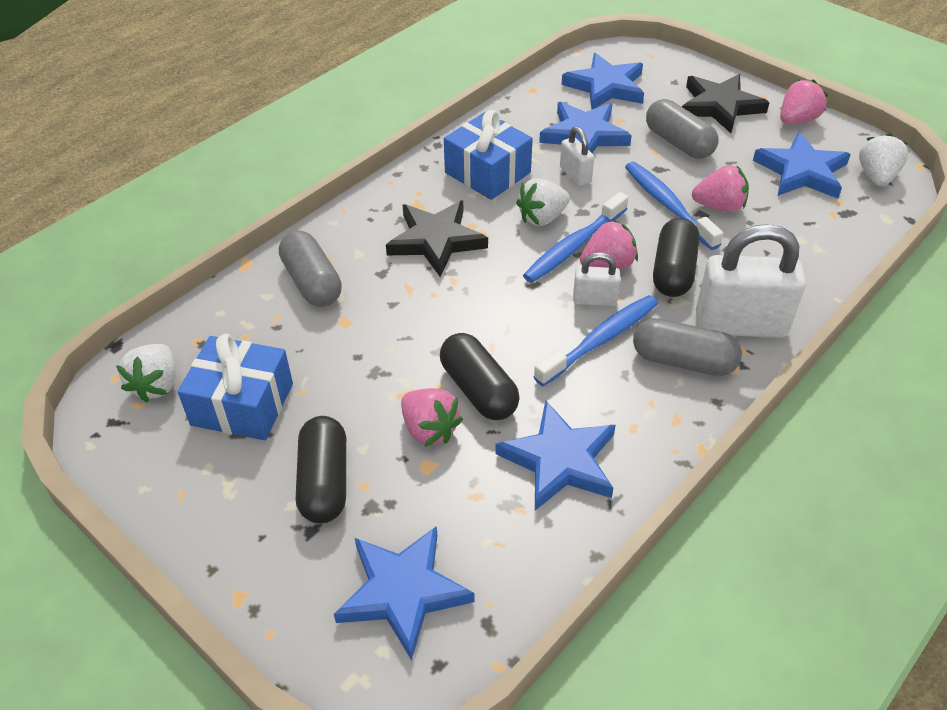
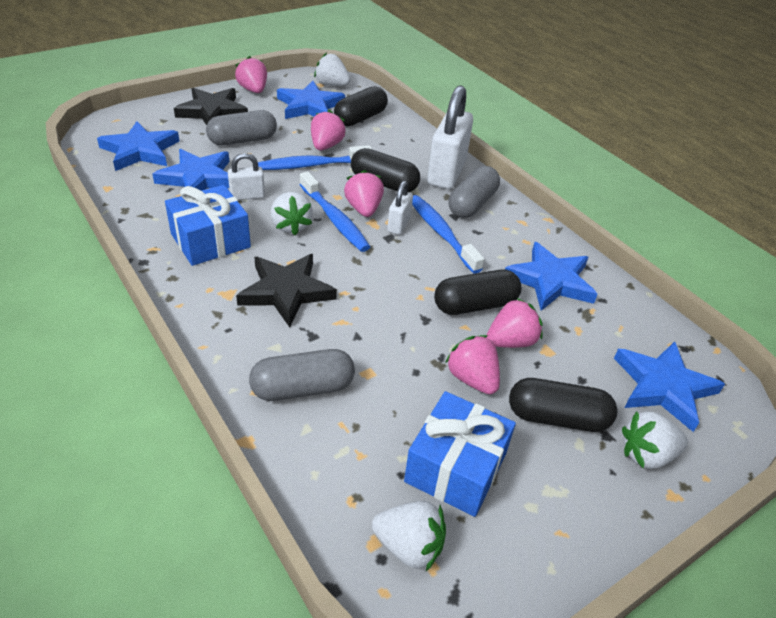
camera: 80 degrees left, 5 degrees down
none -> black capsule [334,86,388,126]
none -> pink strawberry [445,335,500,394]
none -> white strawberry [622,411,688,469]

